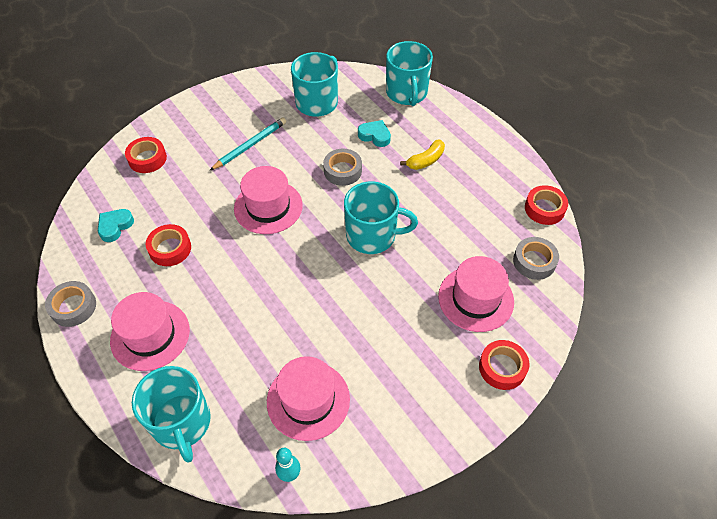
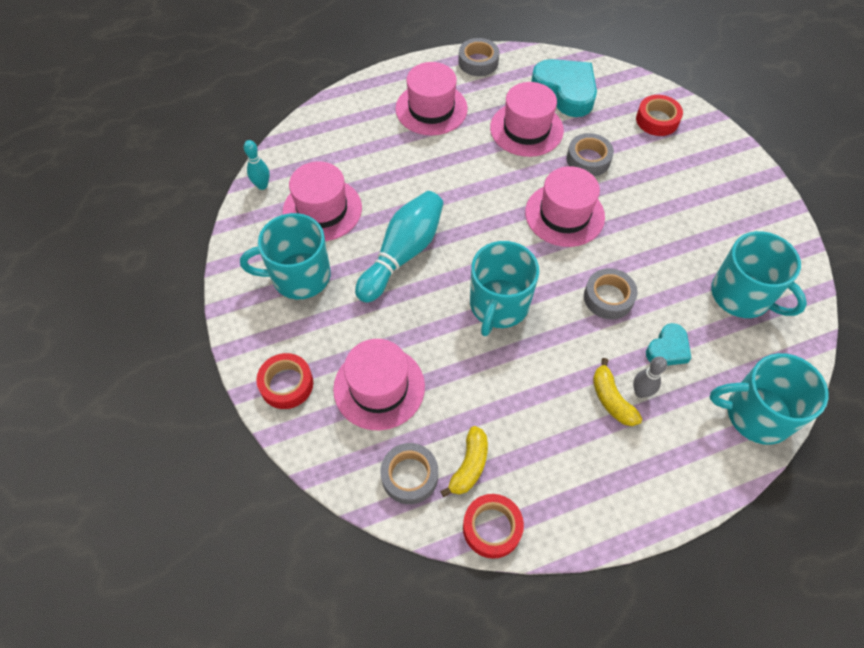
camera: 105 degrees right, 5 degrees up
turquoise heart [98,209,134,242] -> turquoise heart [531,59,597,117], size x1.85
turquoise mug [132,366,211,463] -> turquoise mug moved to [240,213,331,299]
red tape [146,224,191,266] -> pink hat [490,82,564,157]
turquoise pencil [210,117,286,170] -> none
none -> turquoise bowling pin [355,191,444,303]
none -> yellow banana [440,426,488,497]
none -> grey tape [566,133,614,176]
none -> grey bowling pin [633,357,667,398]

